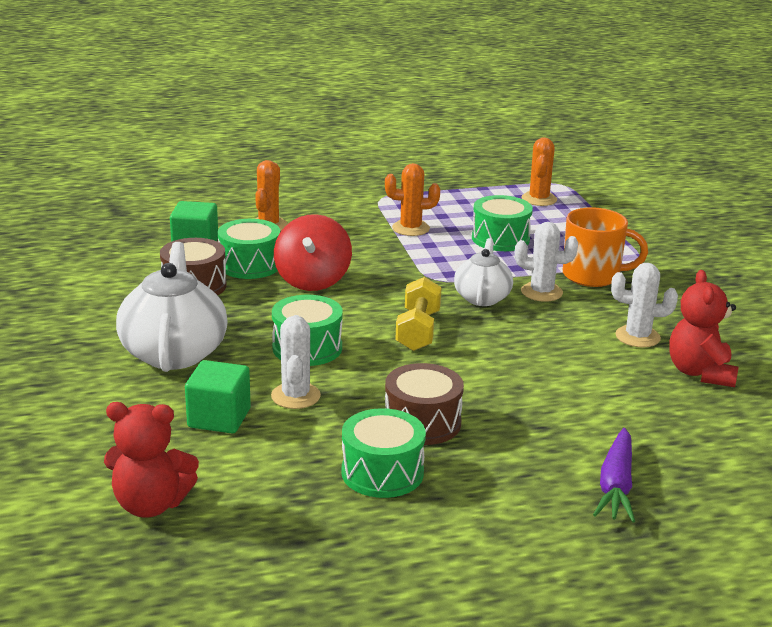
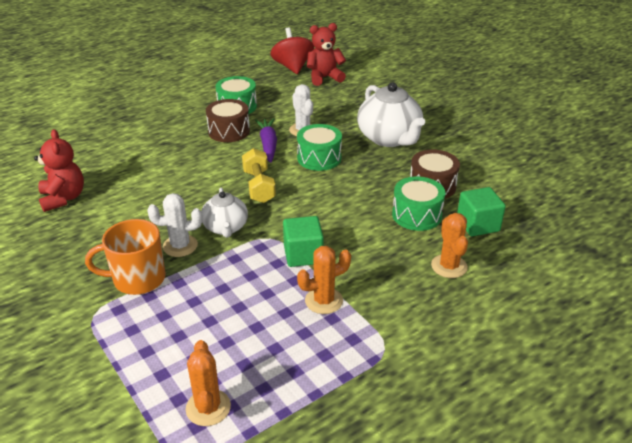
camera: 160 degrees right, 10 degrees up
green cube [185,360,251,434] -> green cube moved to [283,216,324,267]
red spinning top [274,214,352,291] -> red spinning top moved to [270,27,314,74]
green drum [472,195,533,251] -> none
purple carrot [593,428,635,522] -> purple carrot moved to [255,118,277,163]
white cactus [611,263,678,347] -> none

